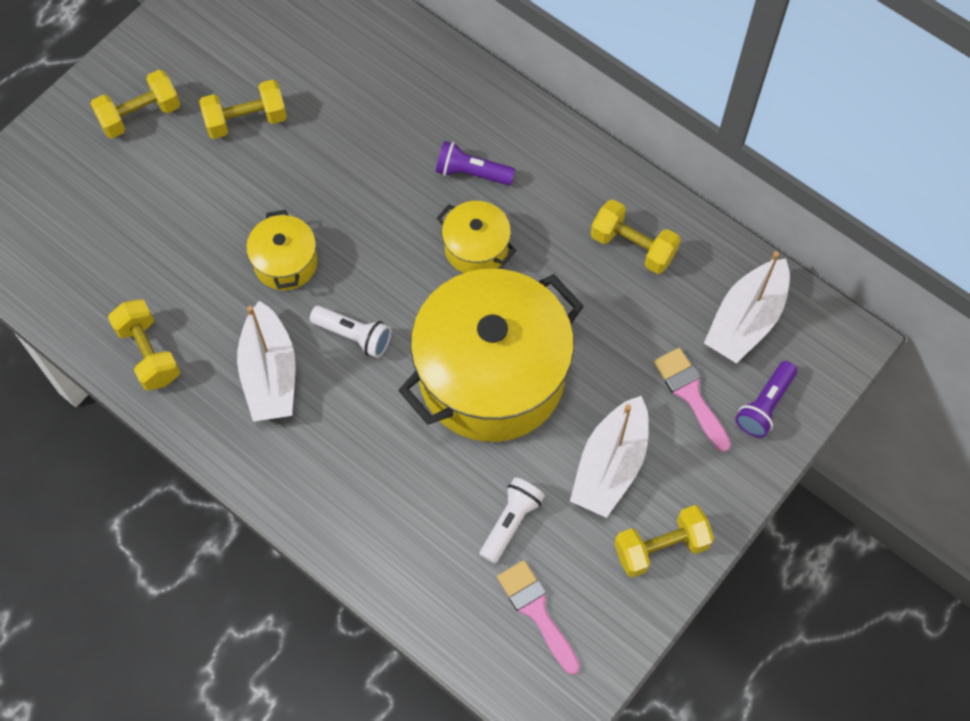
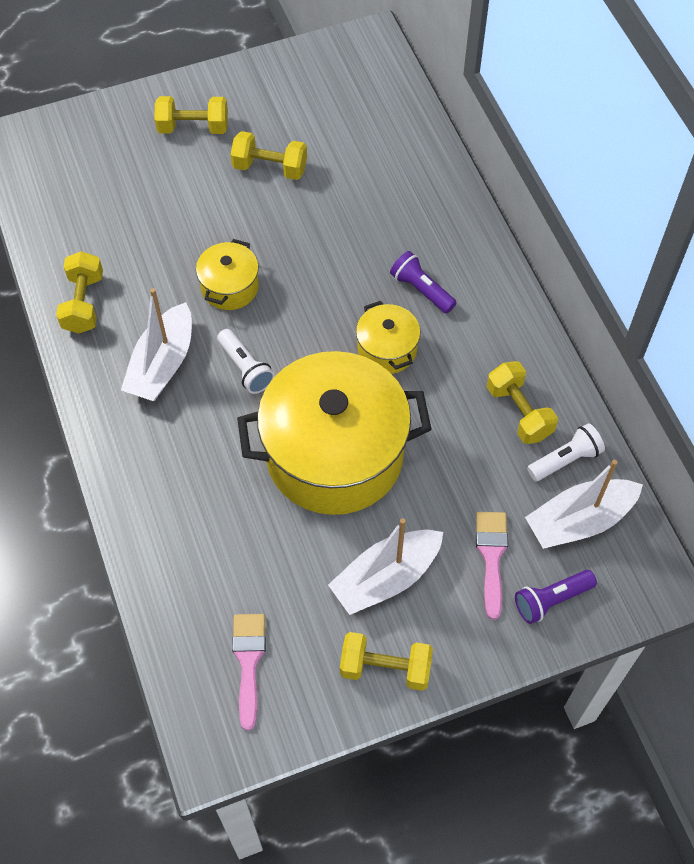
camera: 30 degrees right, 5 degrees down
white flashlight [479,477,545,564] -> white flashlight moved to [527,423,605,481]

